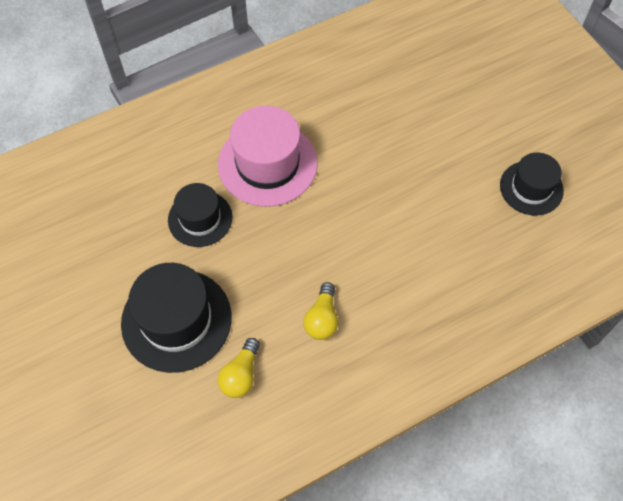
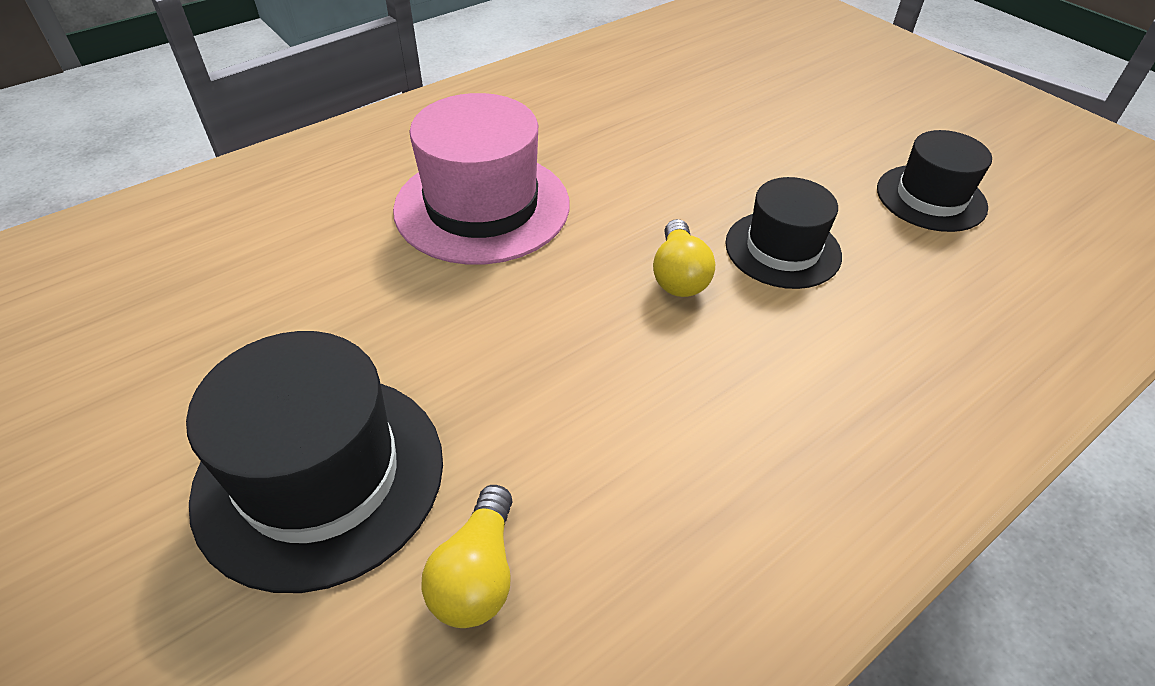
camera: 10 degrees left, 15 degrees down
black hat [168,183,232,247] -> black hat moved to [725,177,842,289]
yellow light bulb [303,282,338,340] -> yellow light bulb moved to [653,219,715,297]

